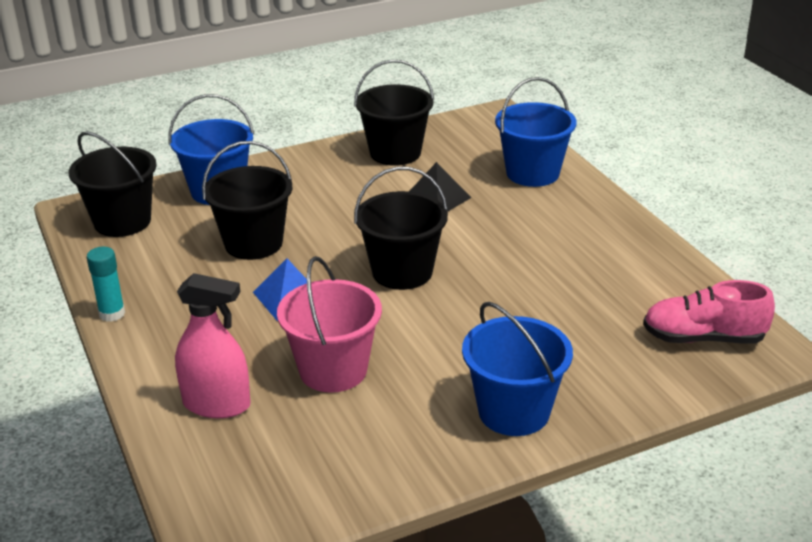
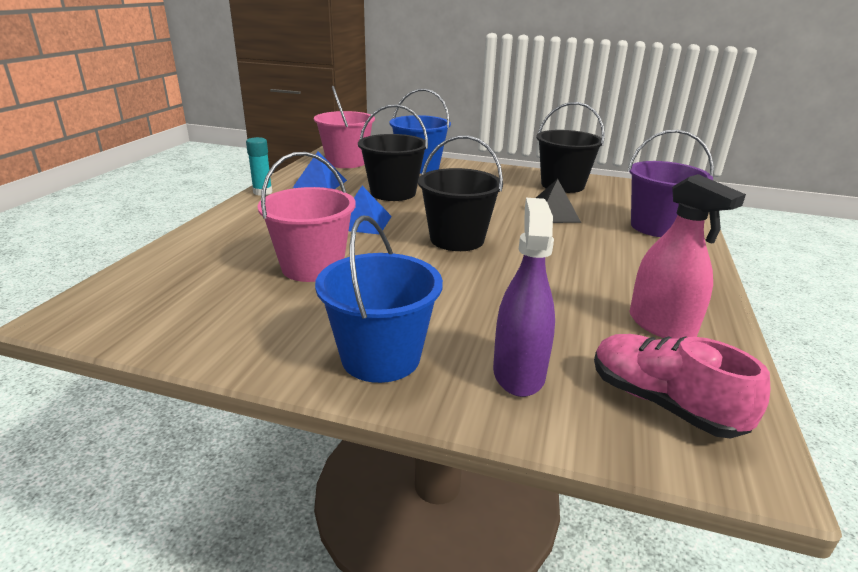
camera: 40 degrees right, 5 degrees down
black bucket [69,131,157,237] -> pink bucket [314,86,375,168]
pink spray bottle [175,273,251,418] -> pink spray bottle moved to [630,174,746,339]
blue bucket [495,77,577,187] -> purple bucket [628,130,714,237]
none -> blue pyramid [293,151,347,189]
none -> purple spray bottle [493,198,555,397]

